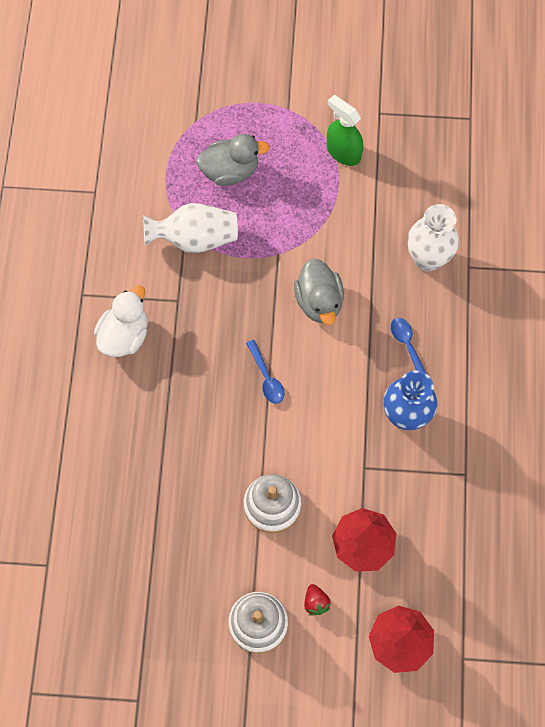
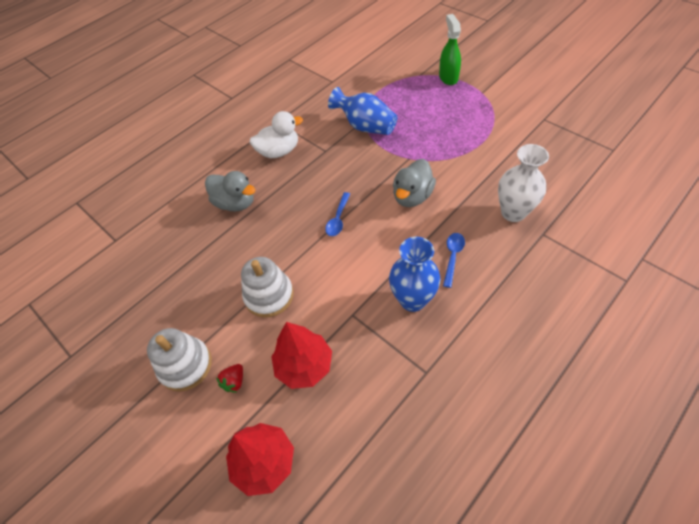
camera: 45 degrees right, 15 degrees down
white vase [143,203,238,253] -> blue vase [328,87,397,135]
grey duck [196,134,270,186] -> grey duck moved to [205,171,255,212]
green spray bottle [327,95,363,166] -> green spray bottle moved to [439,14,461,85]

